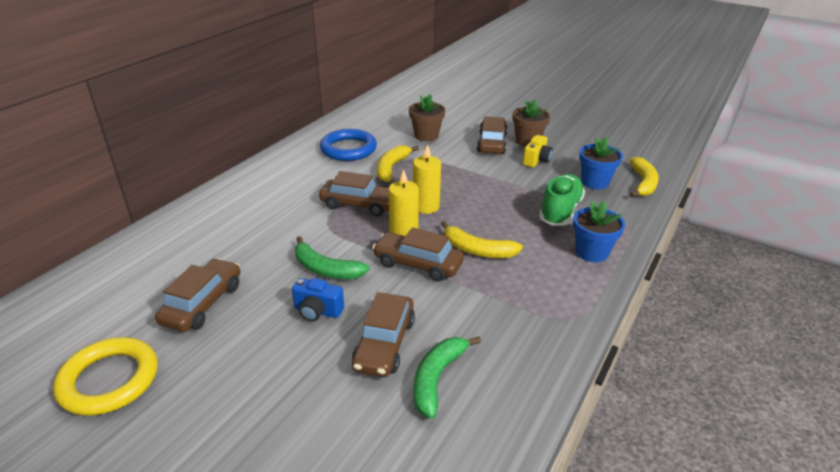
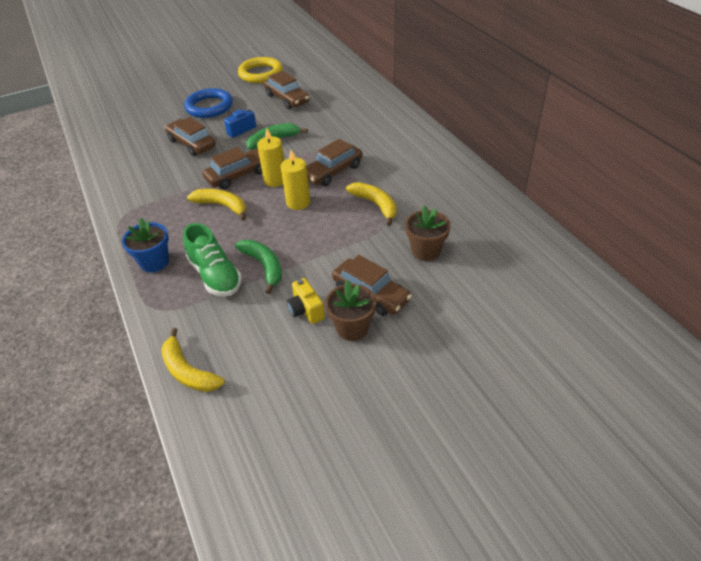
camera: 125 degrees right, 10 degrees up
blue ring [320,129,377,161] -> blue ring moved to [184,88,233,118]
green banana [413,336,481,419] -> green banana moved to [235,240,282,294]
yellow banana [441,221,523,258] -> yellow banana turned 60 degrees clockwise [187,189,246,220]
blue flower pot [579,137,623,189] -> none

